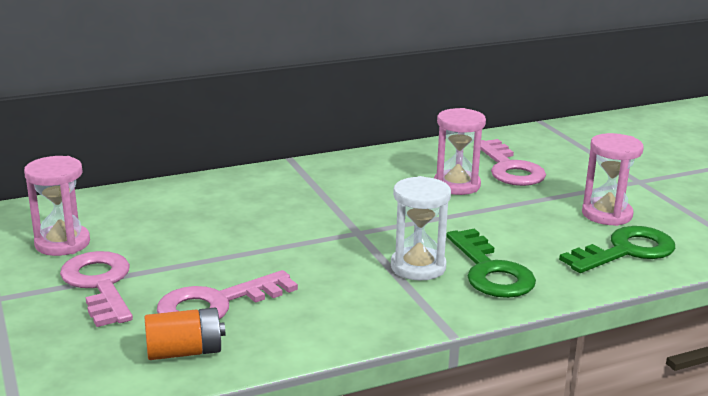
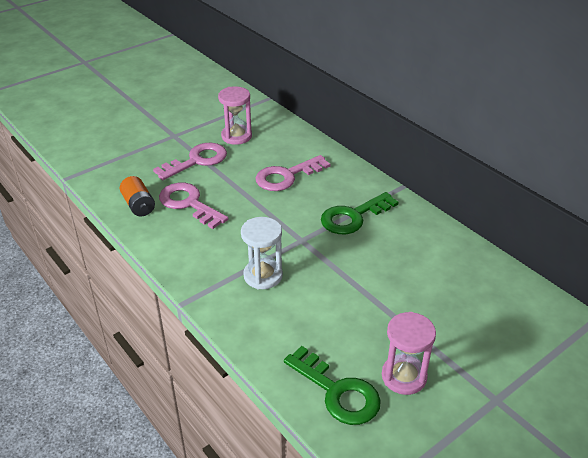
camera: 75 degrees right, 15 degrees up
pink hourglass [434,108,486,195] -> none
green key [446,228,536,298] -> green key moved to [321,192,399,234]
pink key [480,139,546,186] -> pink key moved to [256,155,330,191]

